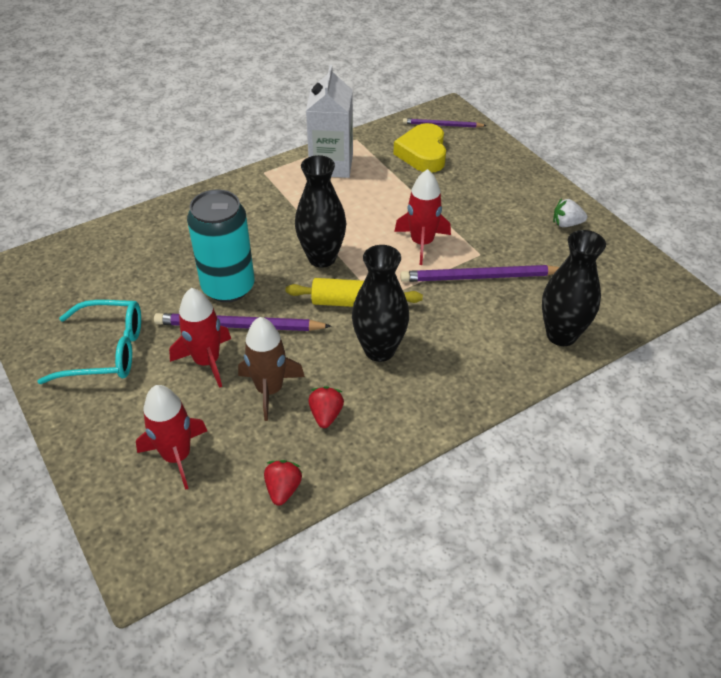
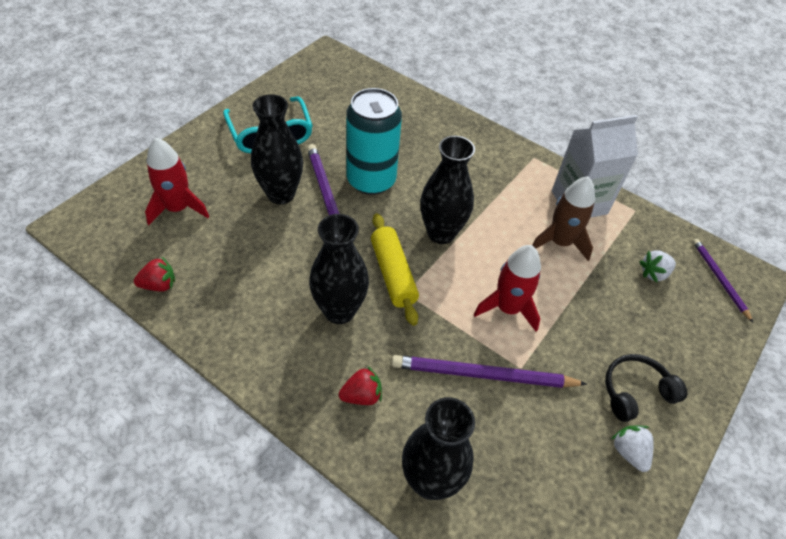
camera: 65 degrees right, 5 degrees up
red rocket [169,288,231,388] -> black vase [251,94,303,204]
brown rocket [238,317,305,421] -> brown rocket moved to [532,176,595,261]
red strawberry [308,386,344,428] -> red strawberry moved to [339,366,382,405]
yellow heart [394,123,446,173] -> white strawberry [640,250,676,282]
purple pencil [400,265,559,282] -> purple pencil turned 60 degrees counterclockwise [391,355,587,388]
none -> black headphones [605,354,687,422]

